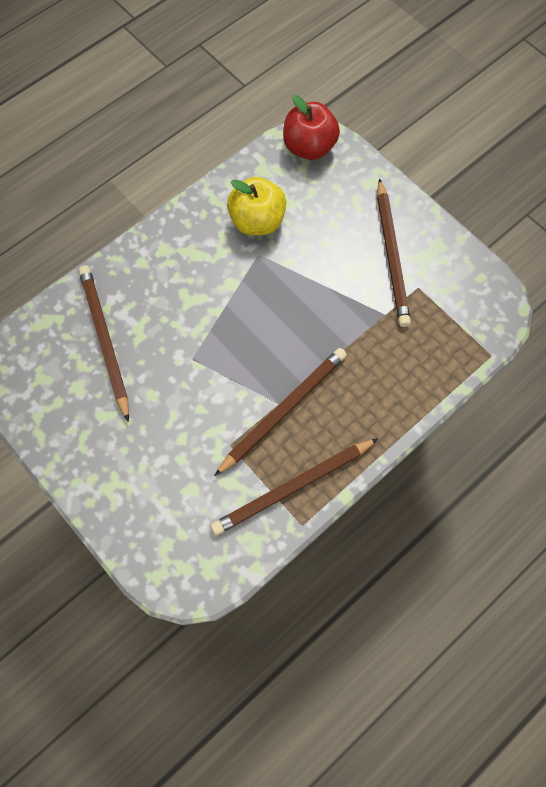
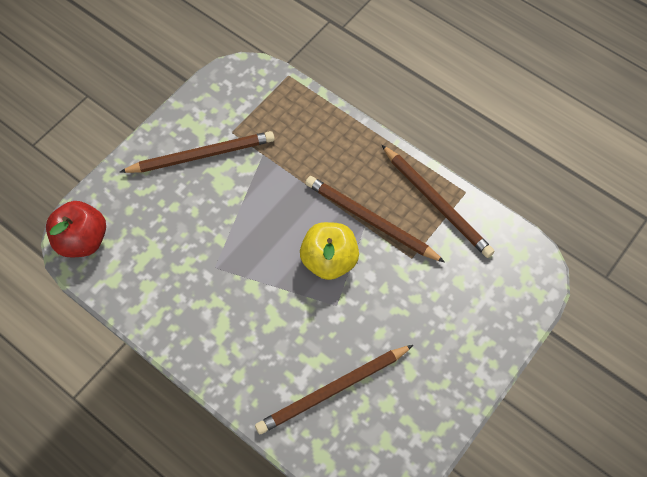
camera: 100 degrees left, 5 degrees down
yellow apple [227,177,286,236] -> yellow apple moved to [300,222,359,280]

